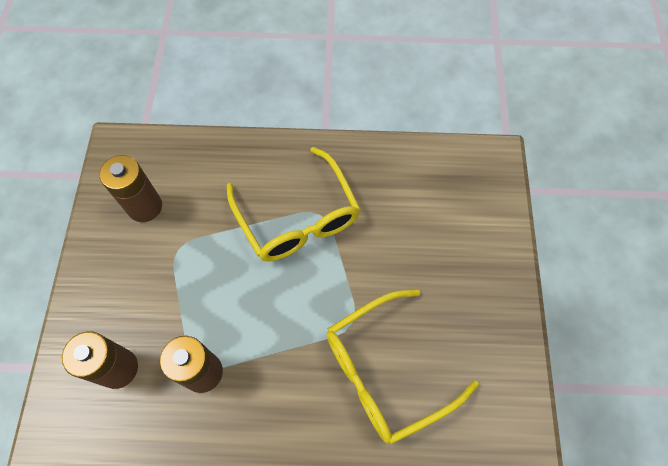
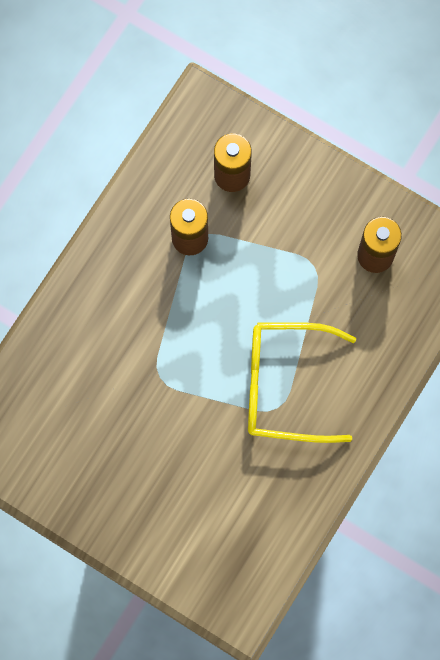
camera: 120 degrees right, 10 degrees up
yellow glasses [326,290,479,445] -> none

